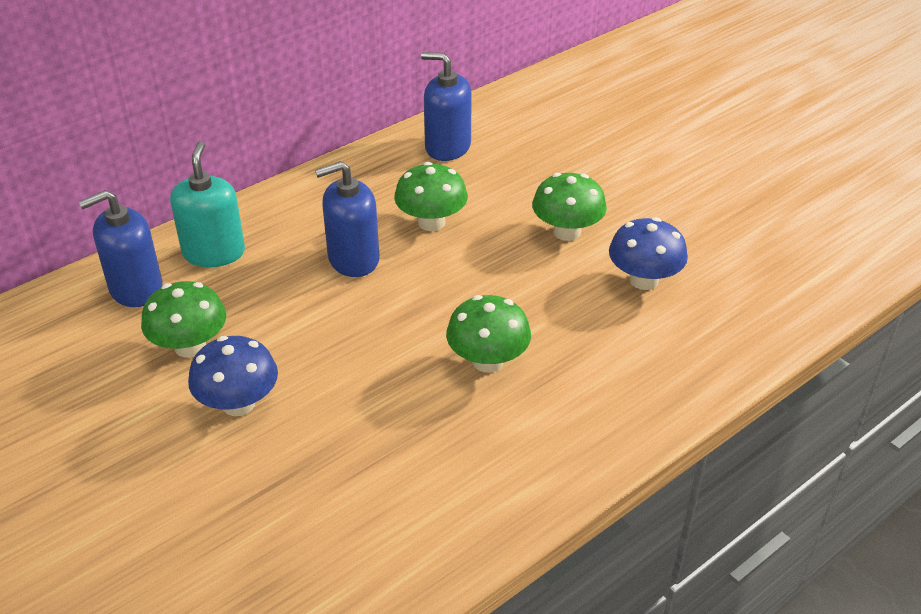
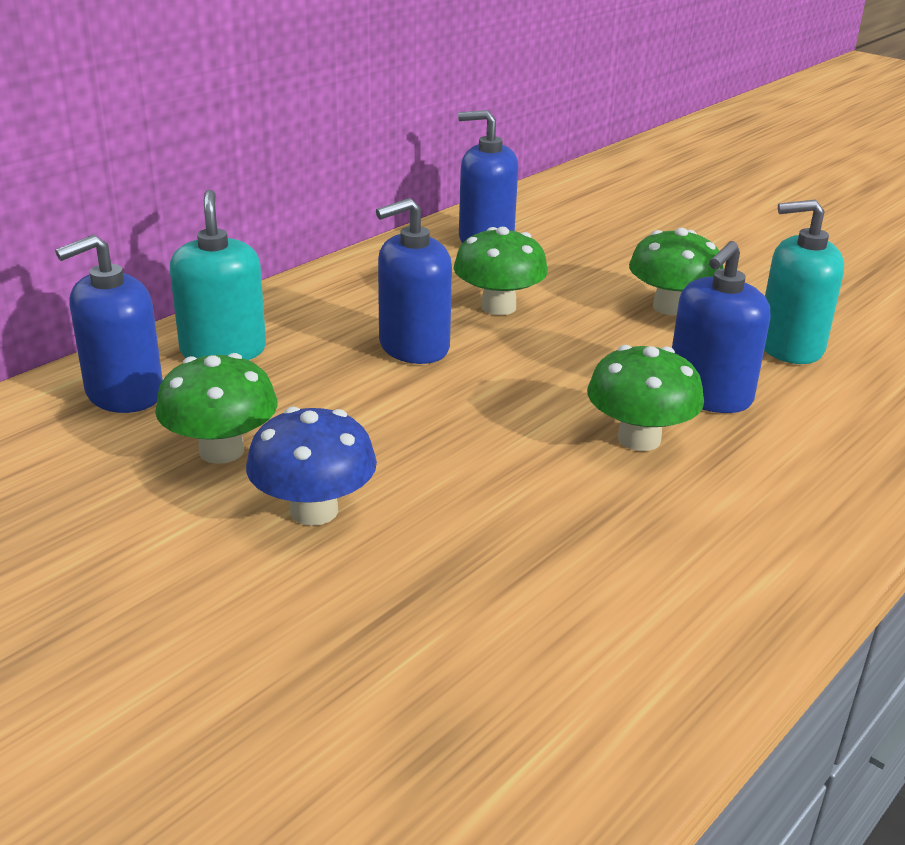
camera: 10 degrees left, 10 degrees down
blue mushroom [609,217,688,290] -> turquoise soap dispenser [764,200,844,364]
none -> blue soap dispenser [672,241,770,413]

